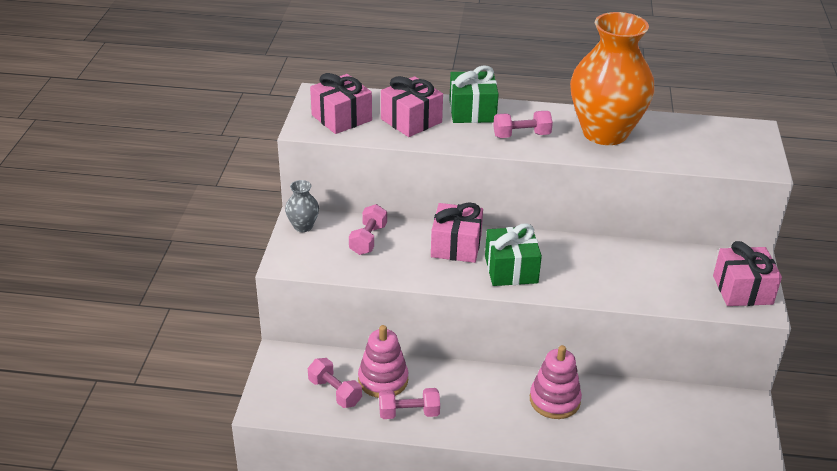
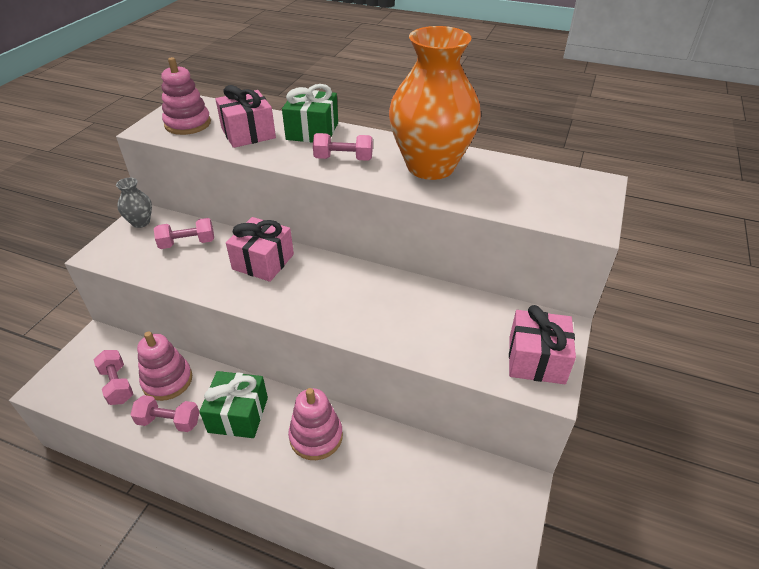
camera: 15 degrees right, 5 degrees up
pink gift [310,73,372,134] -> pink stacking toy [161,57,211,135]
pink dumbbell [349,204,387,255] -> pink dumbbell turned 45 degrees clockwise [154,218,214,249]
green gift [485,223,542,286] -> green gift moved to [199,371,268,438]

